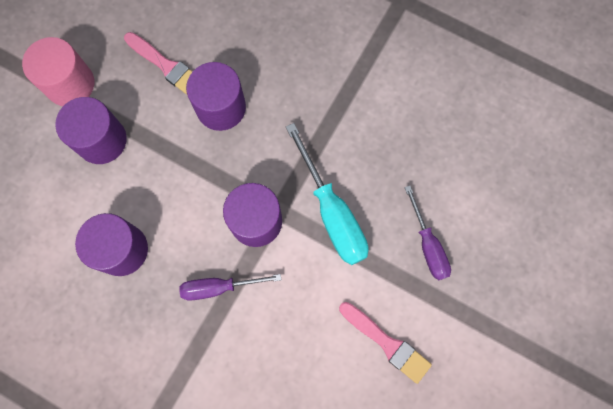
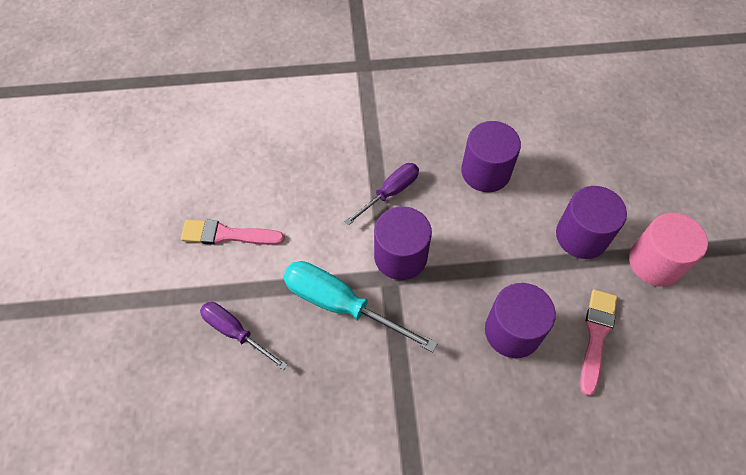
camera: 145 degrees right, 15 degrees down
pink brush [124,32,193,95] -> pink brush turned 105 degrees clockwise [580,289,617,396]

